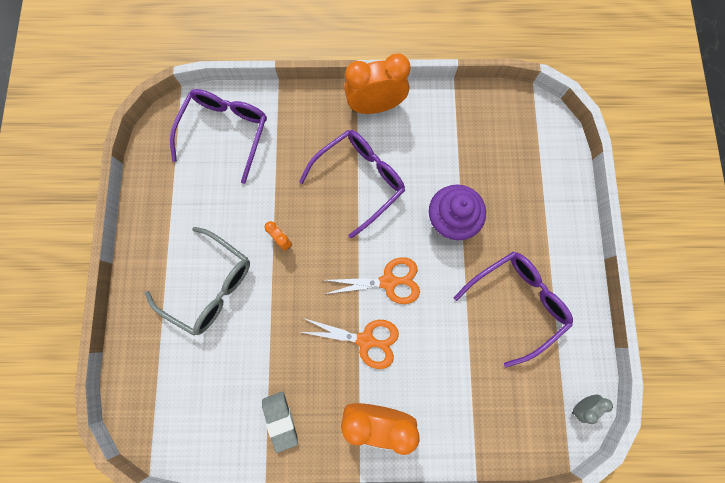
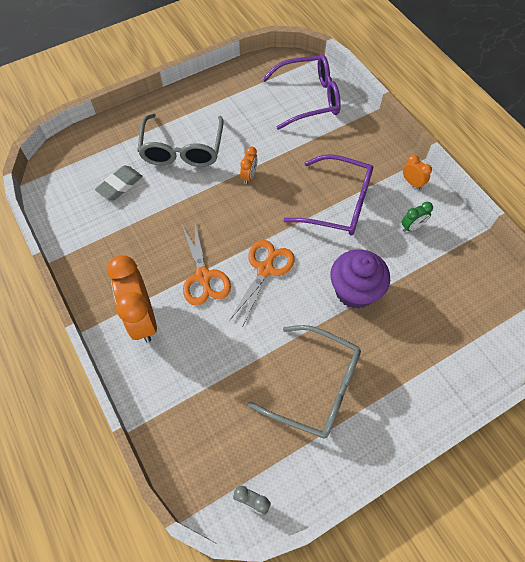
camera: 60 degrees right, 15 degrees down
grey eraser [262,392,298,453] -> grey eraser moved to [95,165,143,200]
orange scissors [325,257,420,304] -> orange scissors turned 120 degrees counterclockwise [229,240,294,328]
orange clock [344,54,410,114] -> orange clock [403,155,432,189], size x0.46
purple glasses [454,251,573,368] -> grey glasses [248,325,361,439]
none -> green clock [402,202,433,232]

